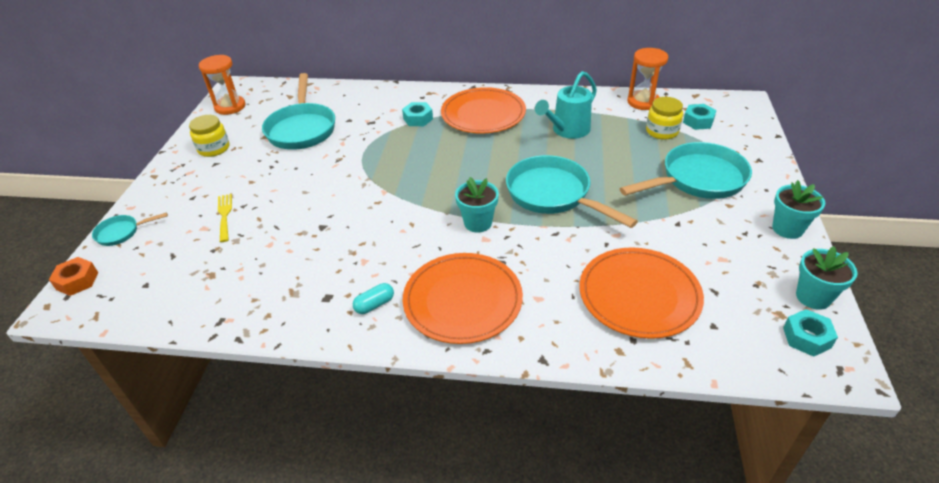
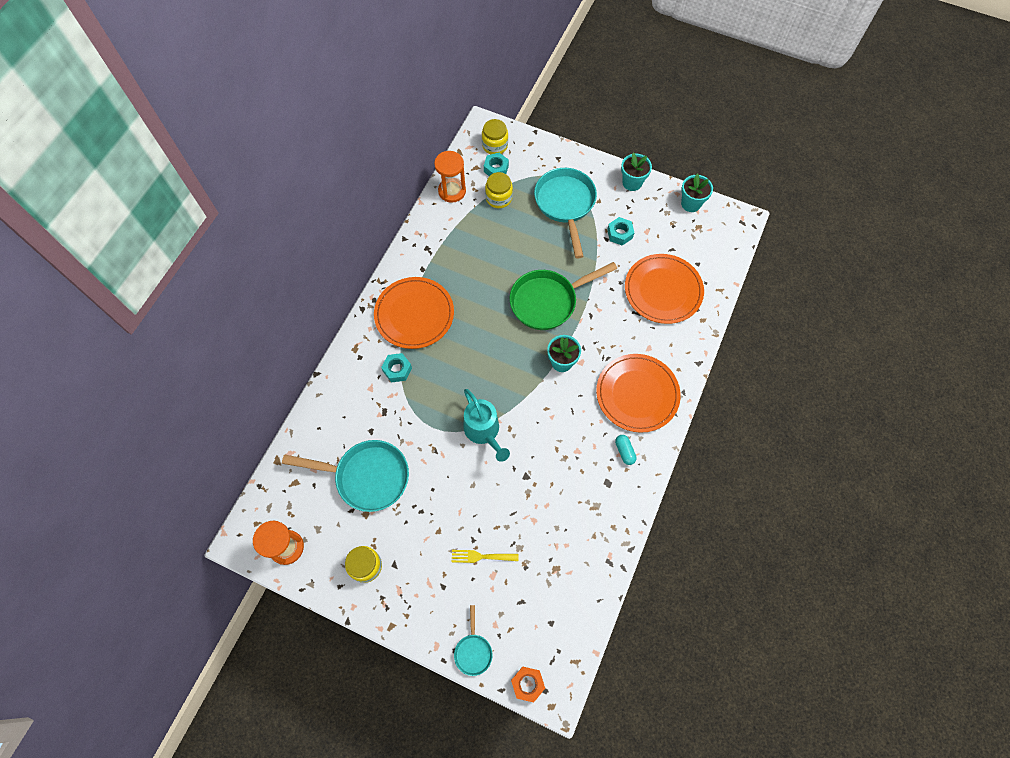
camera: 75 degrees left, 25 degrees up
turquoise pan [506,155,638,228] -> green pan [510,262,617,330]
turquoise watering can [535,71,597,139] -> turquoise watering can moved to [464,389,510,462]
turquoise nut [783,309,838,357] -> turquoise nut moved to [607,217,634,246]
none -> yellow jar [482,119,508,154]

